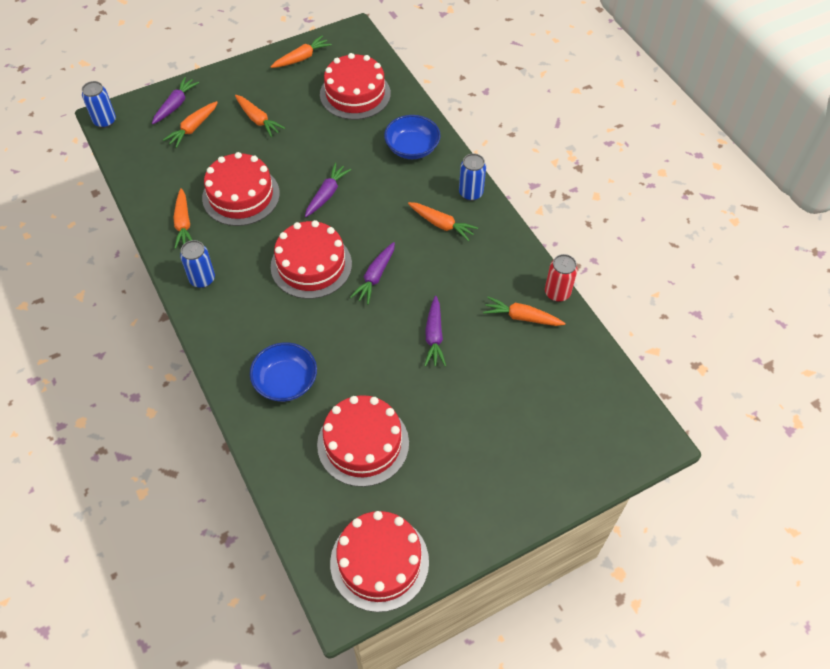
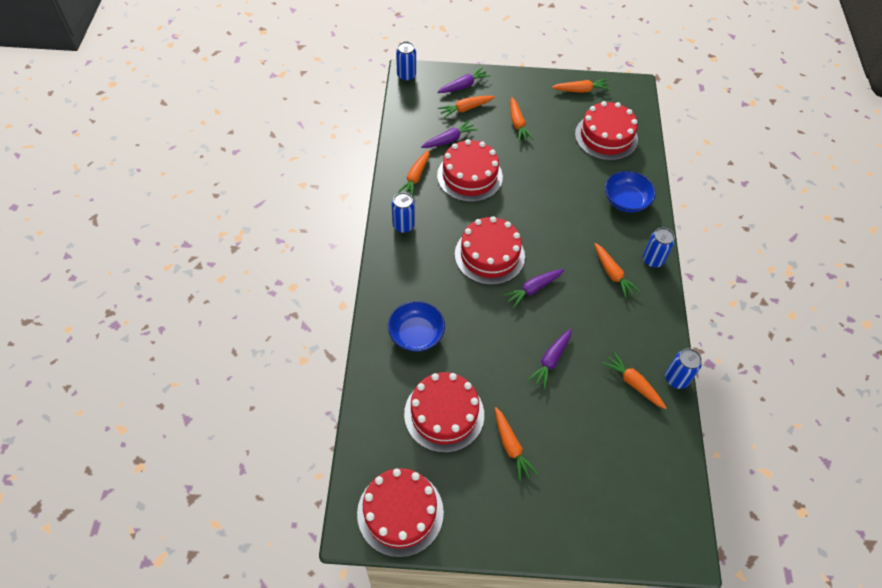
camera: 30 degrees right, 0 degrees up
purple carrot [305,163,351,217] -> purple carrot moved to [421,120,478,148]
red can [545,254,578,302] -> blue can [665,348,702,389]
none -> orange carrot [495,407,538,482]

